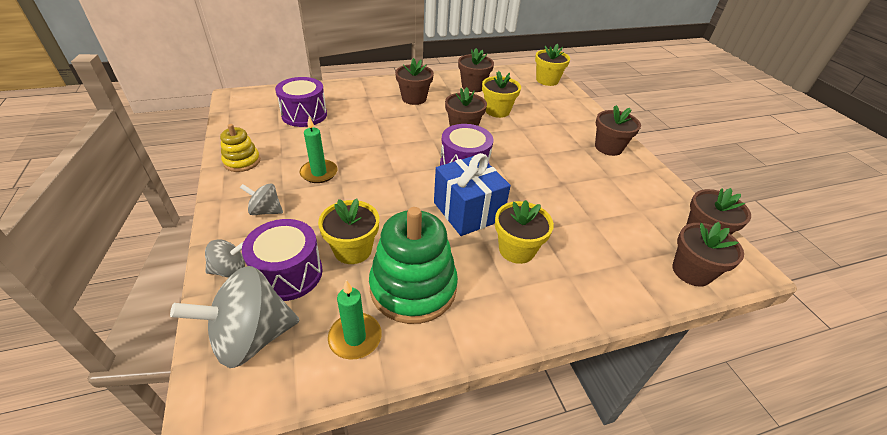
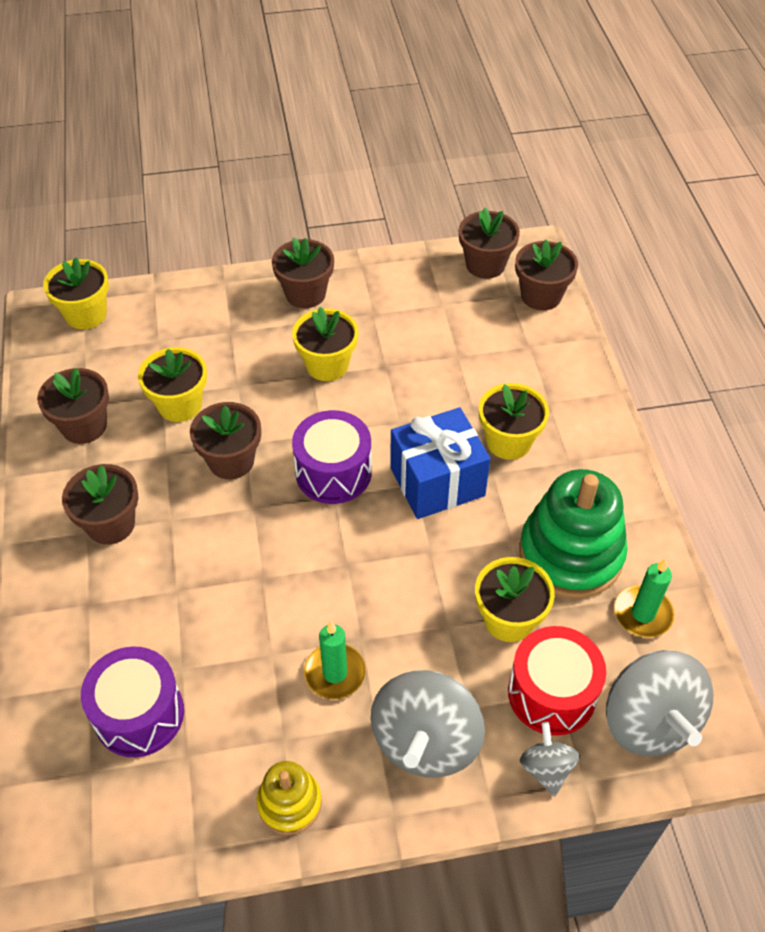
camera: 80 degrees left, 10 degrees up
grey spinning top [240,183,283,215] -> grey spinning top [371,670,485,778], size x1.94
purple drum [242,219,323,301] -> red drum [508,626,606,736]
none -> yellow flower pot [292,307,358,381]

